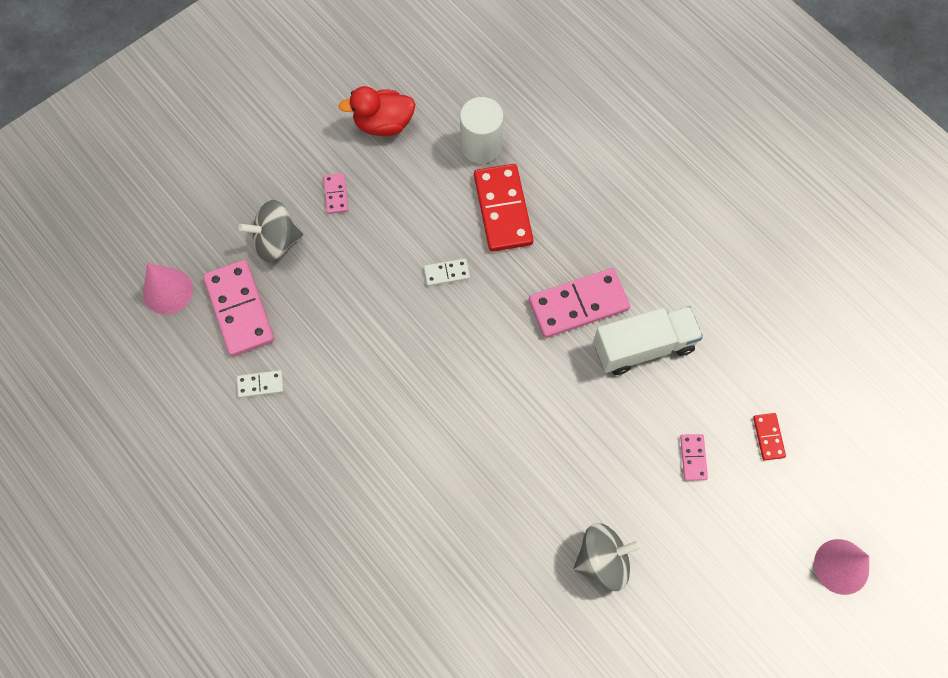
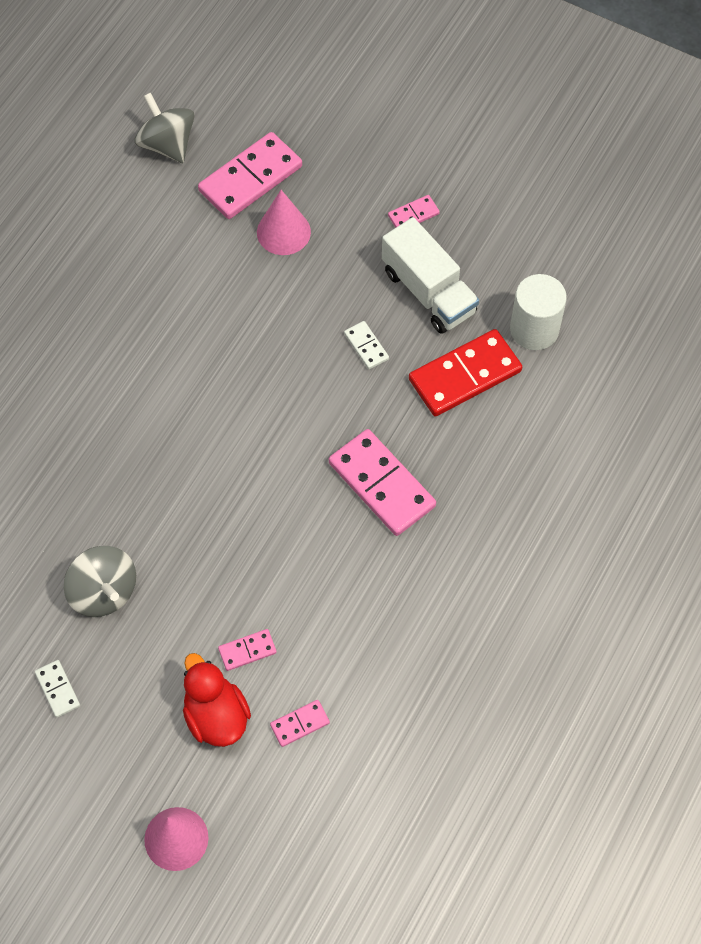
camera: 70 degrees right, 5 degrees down
pink cone [143,263,193,314] -> pink cone moved to [257,190,311,255]
white domino [237,370,284,398] -> white domino moved to [35,660,80,718]
grey spinning top [238,200,303,262] -> grey spinning top moved to [135,93,195,163]
red duck [338,86,415,136] -> red duck moved to [183,653,251,747]
white truck [593,306,703,375] -> white truck moved to [382,217,479,334]
red domino [753,413,786,461] -> pink domino [270,700,330,747]

